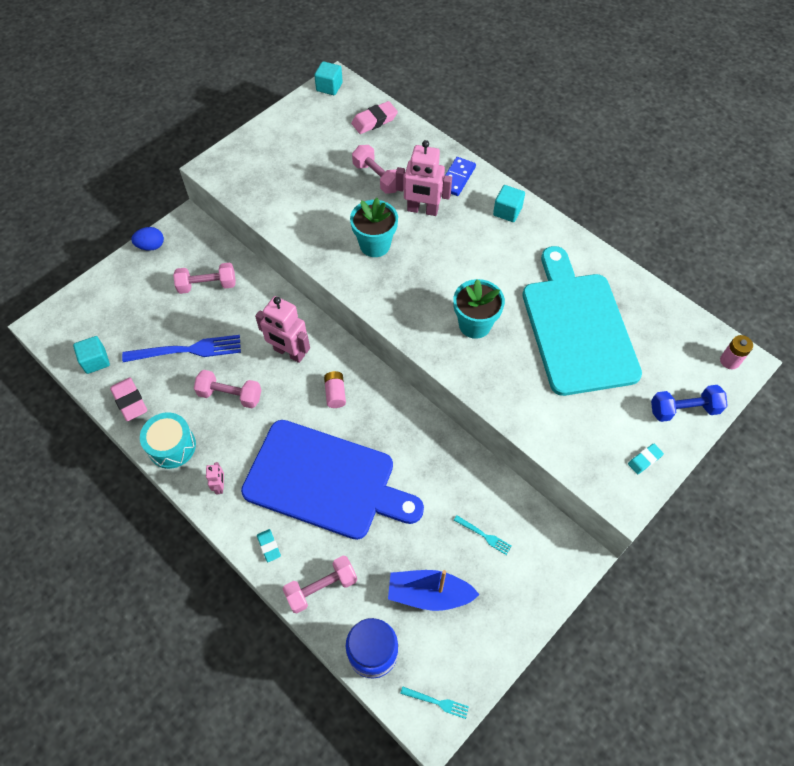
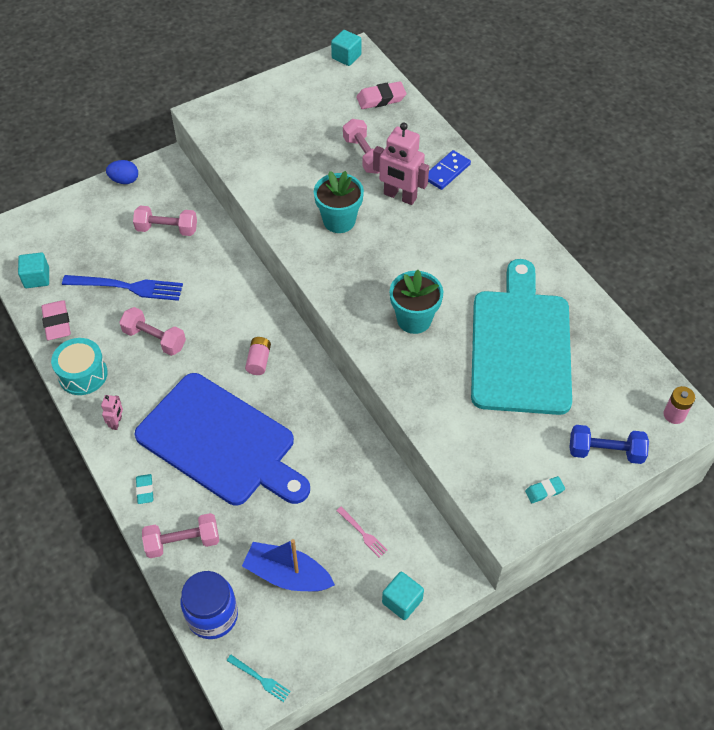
camera: 15 degrees right, 5 degrees down
pink robot [255,296,310,363] -> none
turquoise fork [453,515,512,555] -> pink fork [336,507,388,558]
turquoise cube [493,185,525,222] -> turquoise cube moved to [382,571,424,620]

